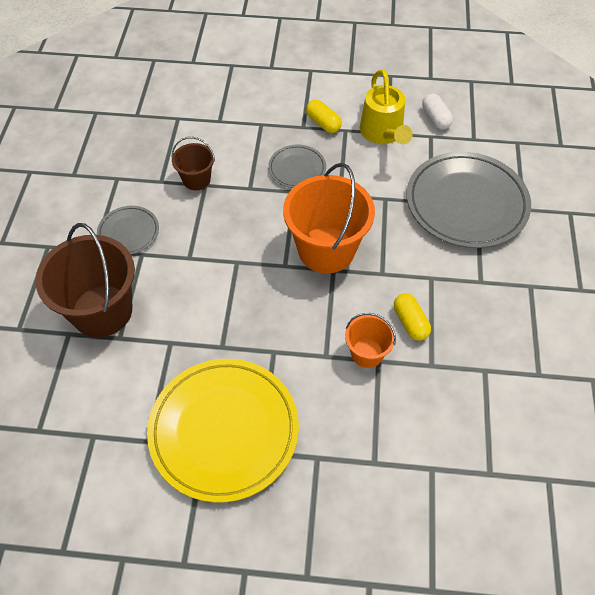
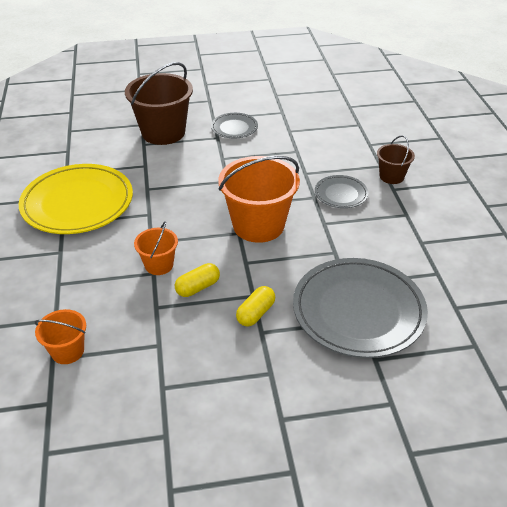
camera: 75 degrees right, 15 degrees down
brown bucket [171,137,215,190] -> brown bucket moved to [377,135,415,184]
yellow capsule [306,100,342,133] -> yellow capsule moved to [236,286,275,327]
yellow watering can [360,69,413,144] -> none
white capsule [422,93,453,130] -> none
none -> orange bucket [35,309,86,364]

